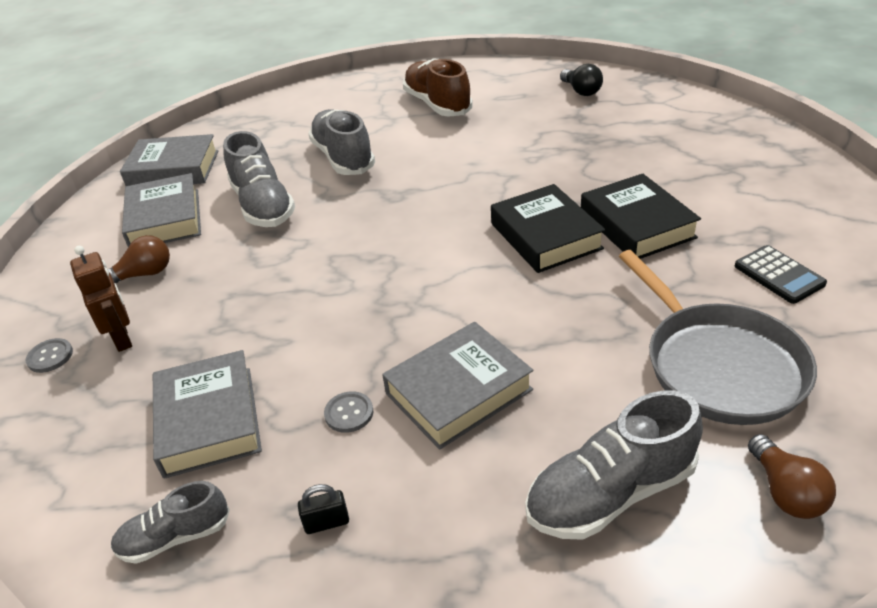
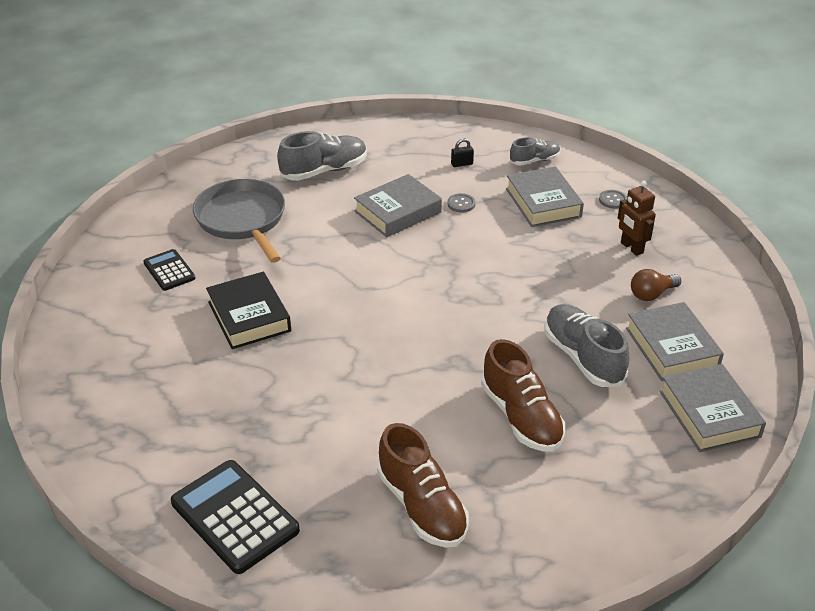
camera: 175 degrees right, 0 degrees up
grey button [26,338,73,373] -> grey button moved to [599,190,627,209]
grey book [120,134,218,186] -> grey book turned 75 degrees clockwise [659,364,766,452]
grey shoe [308,109,375,175] -> brown shoe [481,339,565,452]
black book [491,184,606,273] -> none
black light bulb [560,64,603,96] -> black calculator [171,460,300,574]
brown light bulb [748,434,836,519] -> none

